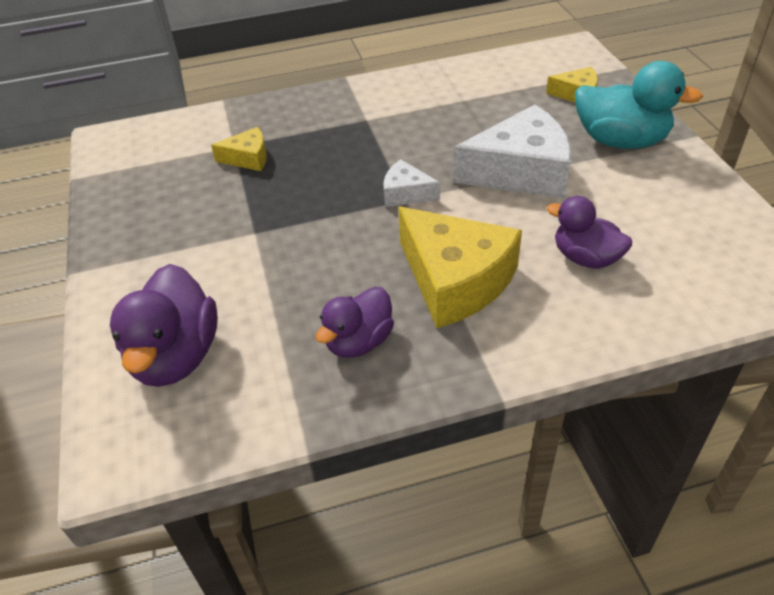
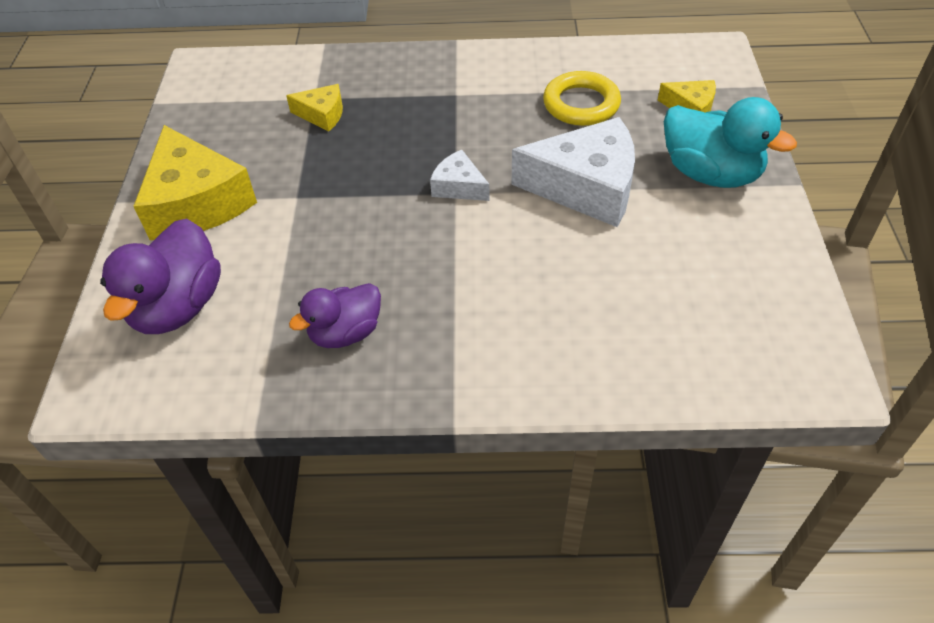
camera: 15 degrees right, 5 degrees up
yellow cheese [398,206,522,328] -> yellow cheese moved to [133,125,257,240]
purple duck [547,196,632,269] -> none
none -> yellow ring [543,71,621,126]

